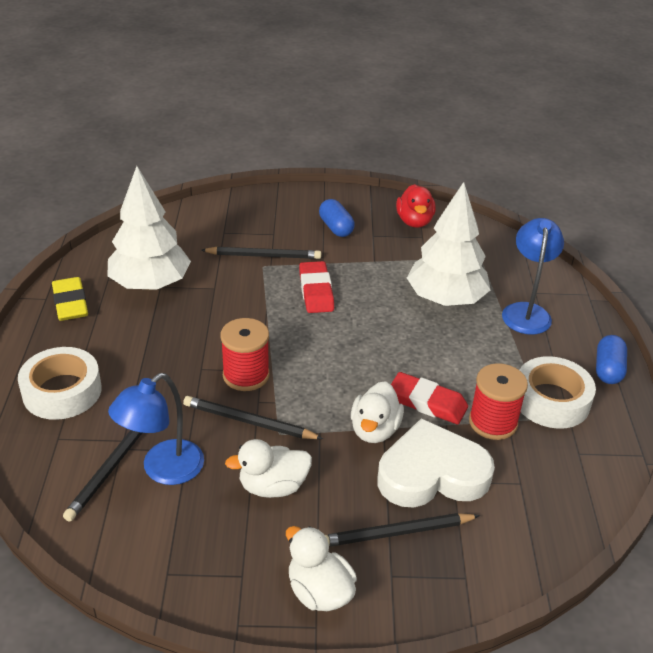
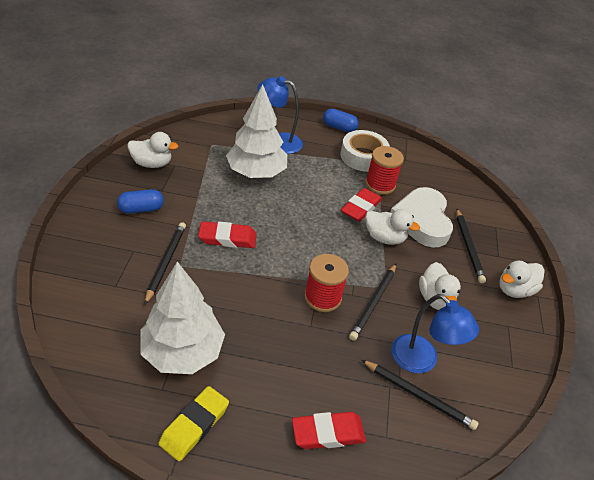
camera: 85 degrees left, 5 degrees up
white tape [18,347,102,420] -> red eraser [292,412,366,449]
yellow eraser [52,277,88,321] -> yellow eraser turned 45 degrees counterclockwise [158,386,229,461]
red duck [396,184,436,228] -> white duck [128,132,178,168]

